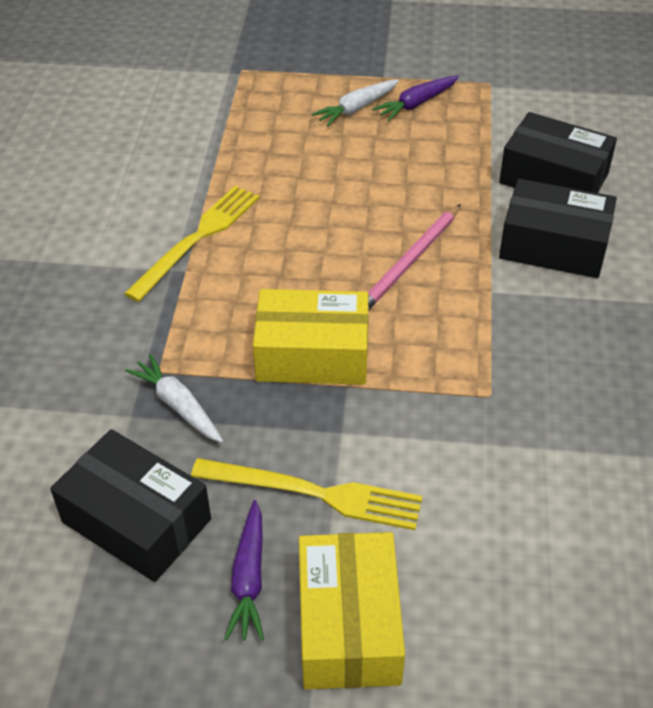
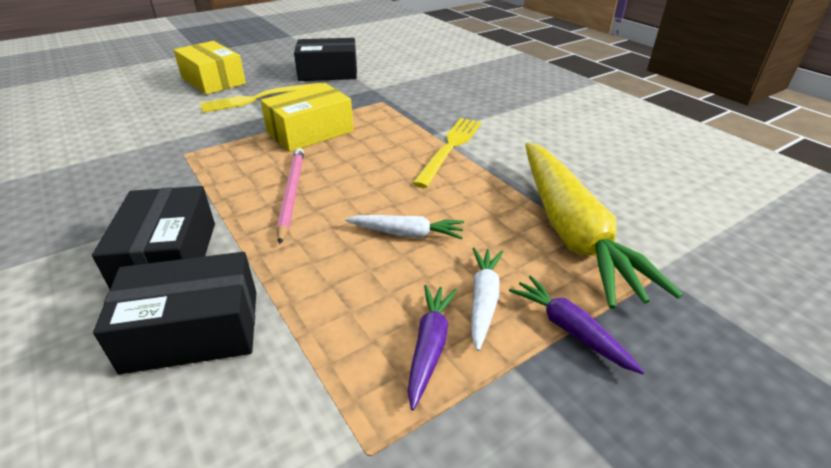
camera: 140 degrees right, 10 degrees down
yellow fork [124,186,260,302] -> yellow fork turned 150 degrees counterclockwise [412,118,481,188]
white carrot [125,354,223,443] -> white carrot moved to [345,215,464,239]
purple carrot [224,500,264,641] -> purple carrot moved to [509,276,645,374]
black box [499,179,617,278] -> black box turned 75 degrees counterclockwise [92,186,215,289]
none -> yellow carrot [525,143,683,309]

